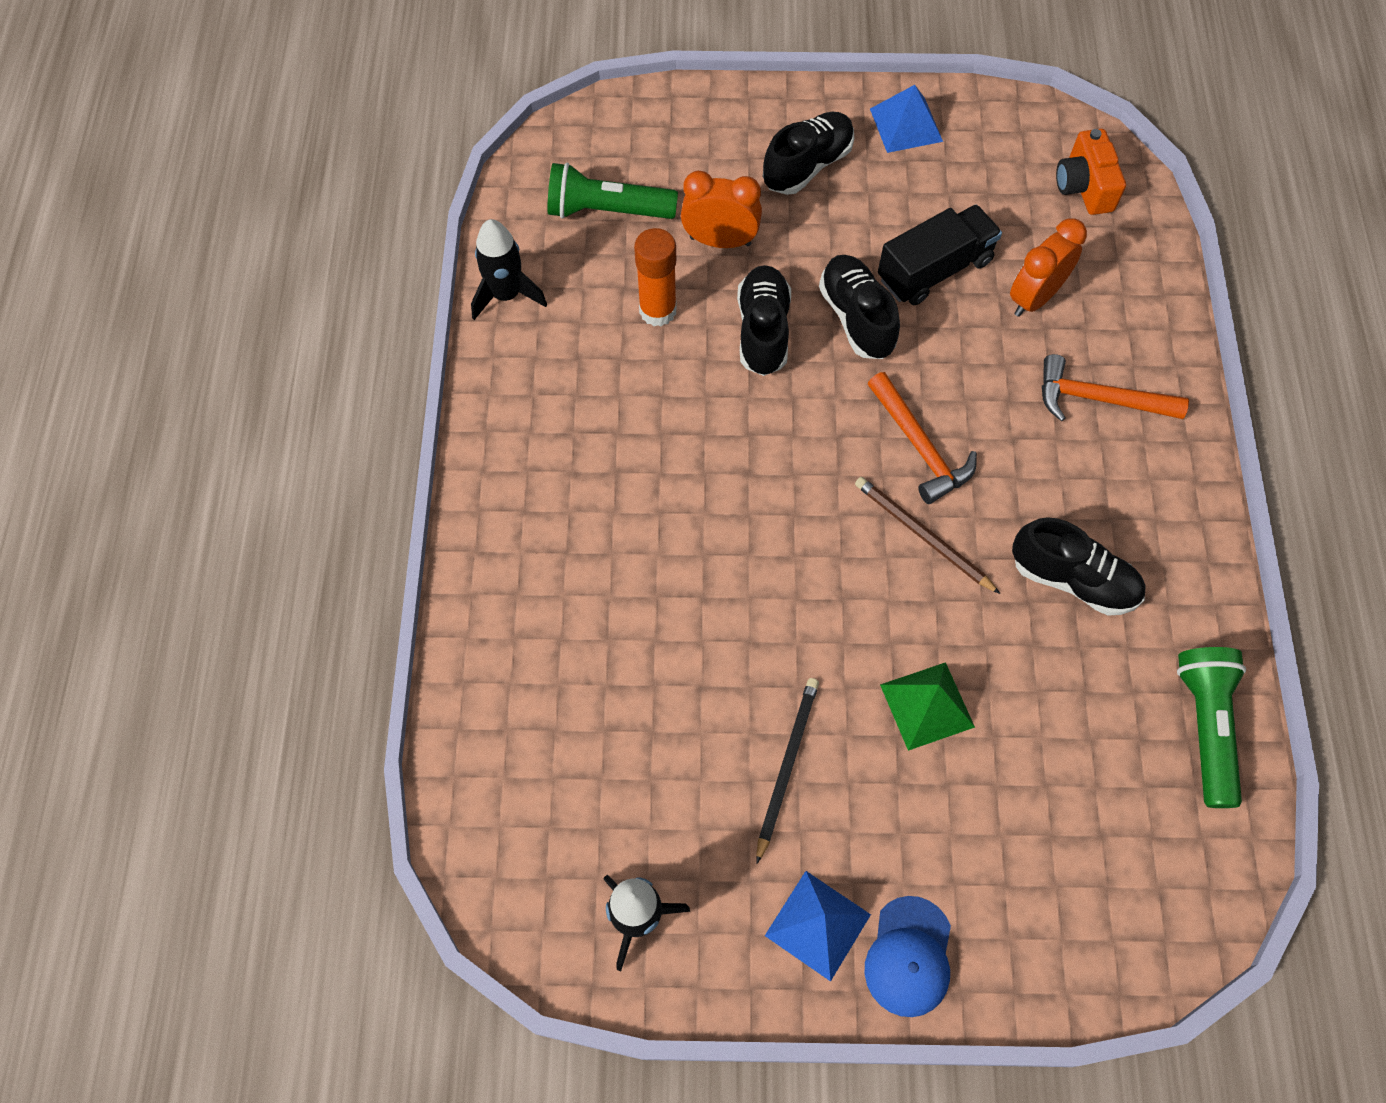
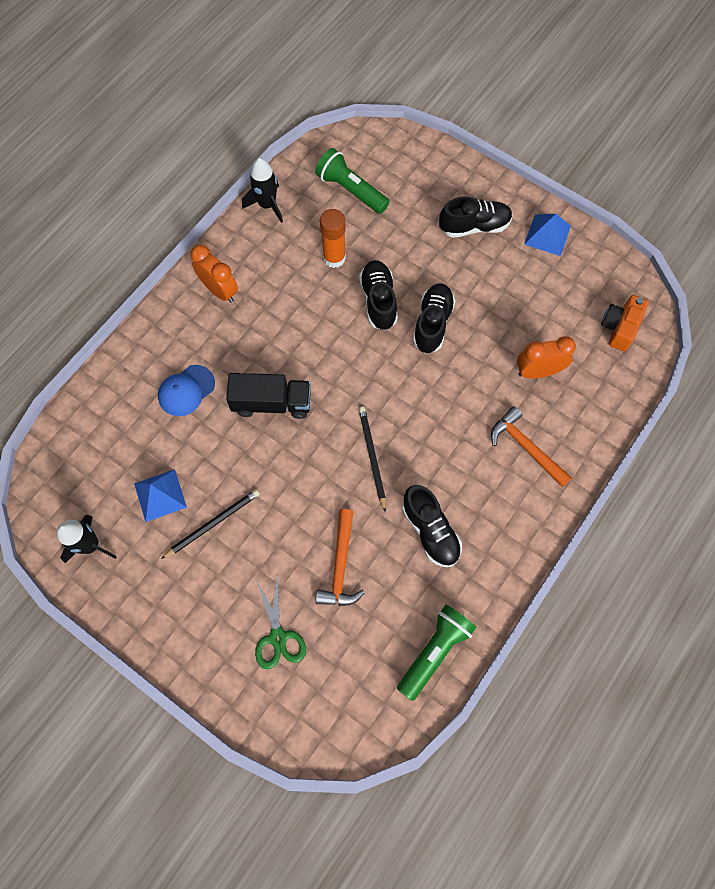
camera: 35 degrees right, 5 degrees up
orange clock [681,171,762,248] -> orange clock moved to [191,245,238,303]
black shoe [737,265,791,376] -> black shoe turned 45 degrees counterclockwise [359,260,398,330]
blue pyramid [765,871,871,982] -> blue pyramid moved to [134,469,187,522]
brown pencil [855,477,1000,594] -> black pencil [359,407,386,512]
blue cap [865,896,951,1017] -> blue cap moved to [158,365,215,416]
orange hammer [868,372,977,504] -> orange hammer moved to [315,509,365,606]
black truck [878,205,1002,305] -> black truck moved to [226,373,311,419]
green pyramid [880,662,975,751] -> none
none -> green scissors [255,578,306,669]

